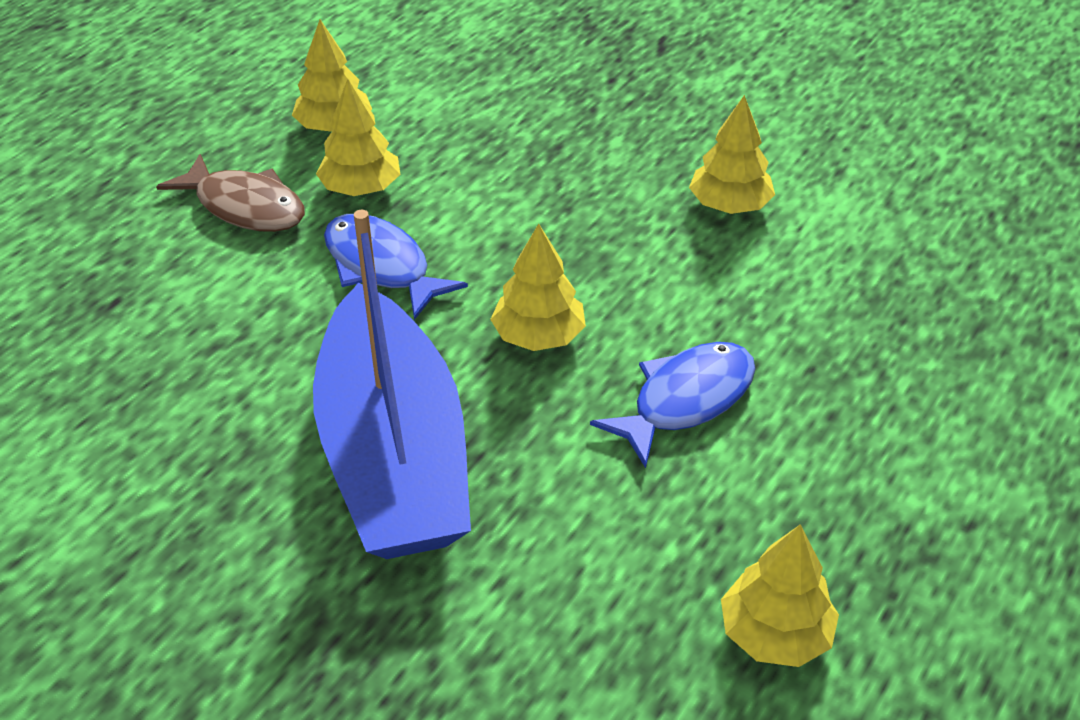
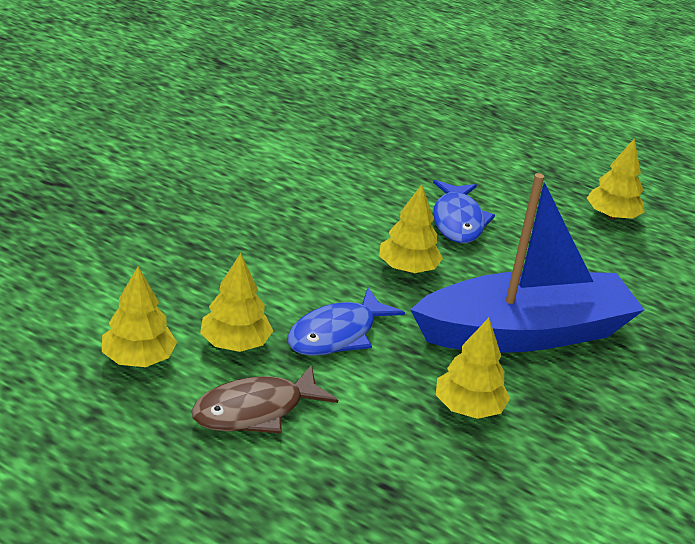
camera: 95 degrees left, 10 degrees down
brown fish [156,154,305,232] -> brown fish turned 150 degrees counterclockwise [191,365,338,433]
blue fish [590,342,756,468] -> blue fish turned 135 degrees counterclockwise [433,180,495,243]
yellow tree [689,95,775,214] -> yellow tree moved to [436,318,510,419]

